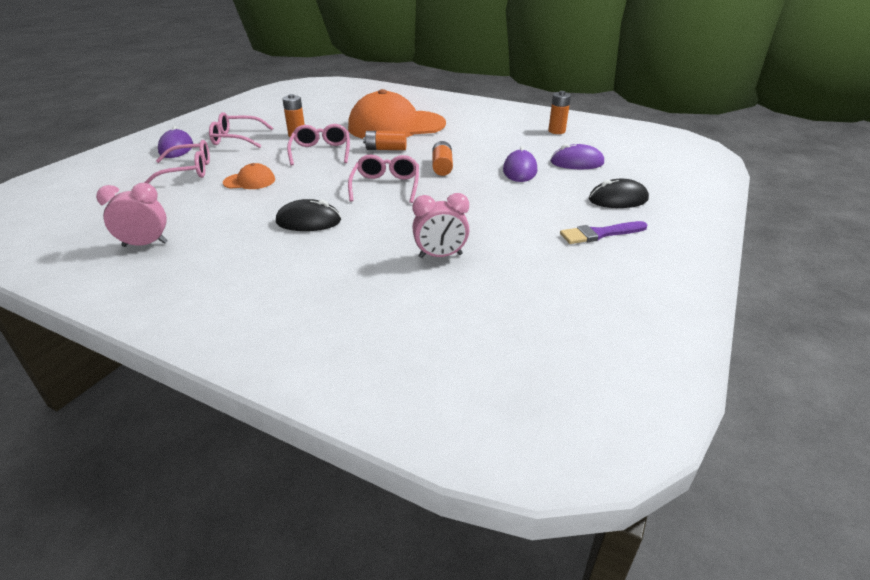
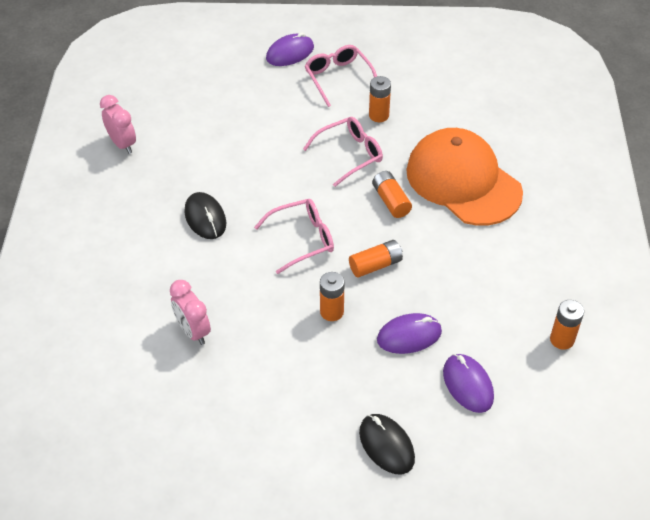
camera: 65 degrees right, 15 degrees up
pink glasses [144,140,210,184] -> none
orange cap [223,163,275,189] -> none
purple brush [560,221,647,244] -> none
none -> orange battery [320,272,344,321]

